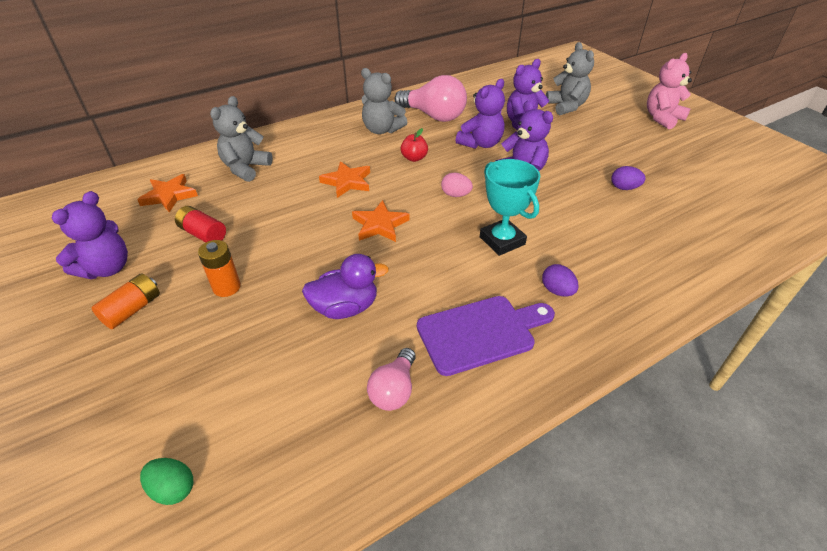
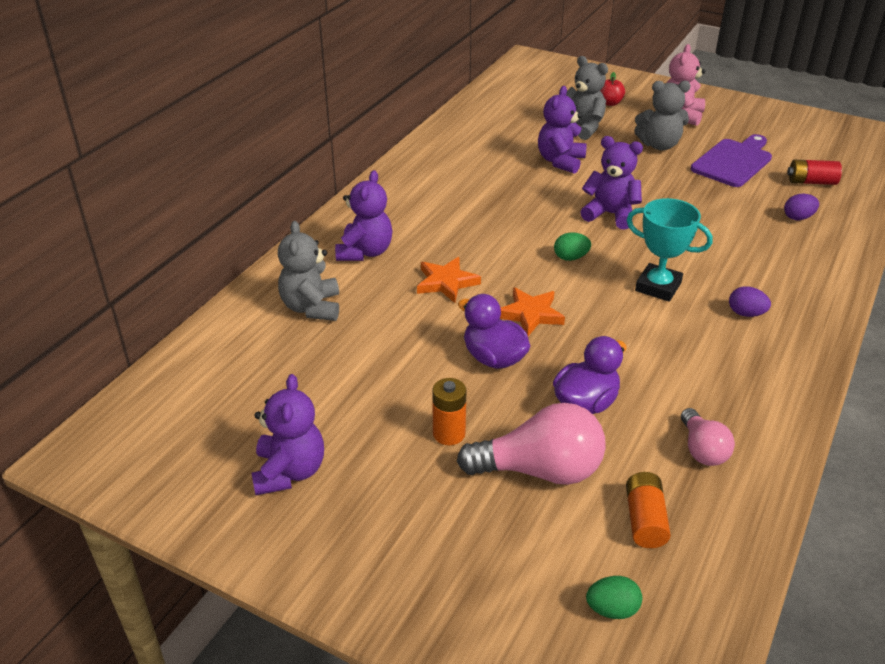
camera: 30 degrees left, 5 degrees down
orange battery [92,274,160,329] -> orange battery moved to [626,472,671,548]
orange star [137,174,198,212] -> none
red battery [175,206,226,242] -> red battery moved to [787,160,842,185]
grey teddy bear [361,68,408,134] -> grey teddy bear moved to [634,81,691,150]
pink light bulb [394,75,467,122] -> pink light bulb moved to [457,403,606,485]
red apple [401,128,428,162] -> red apple moved to [600,72,625,106]
purple cutting board [417,296,555,376] -> purple cutting board moved to [691,134,772,187]
pink egg [441,173,473,197] -> green egg [554,233,591,261]
purple teddy bear [456,79,505,149] -> purple teddy bear moved to [335,170,392,261]
purple egg [611,166,646,190] -> purple egg moved to [784,194,819,220]
none -> purple duck [458,294,531,369]

